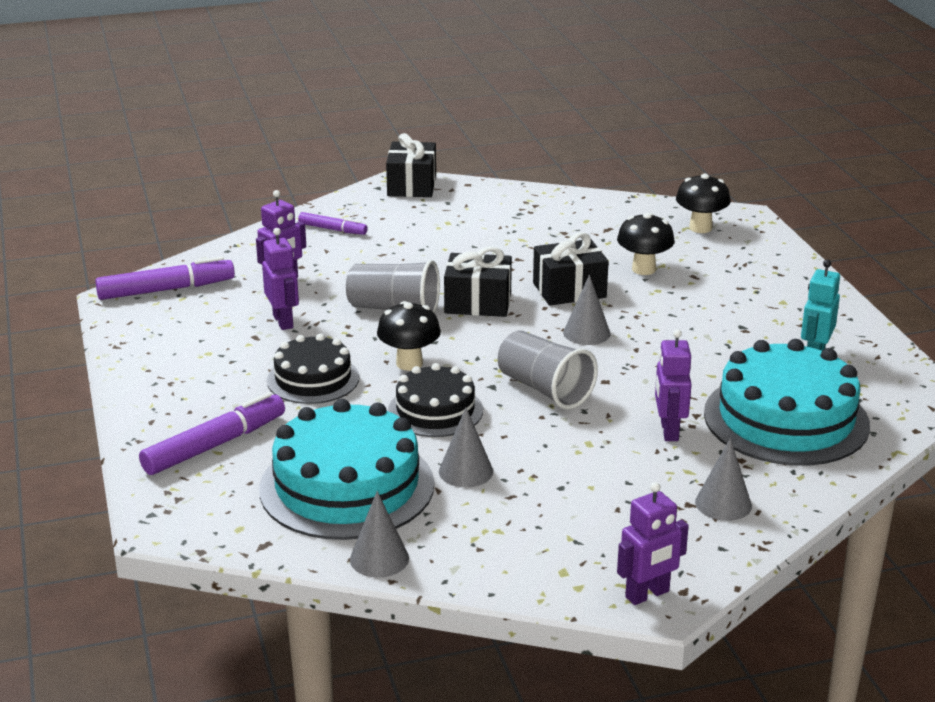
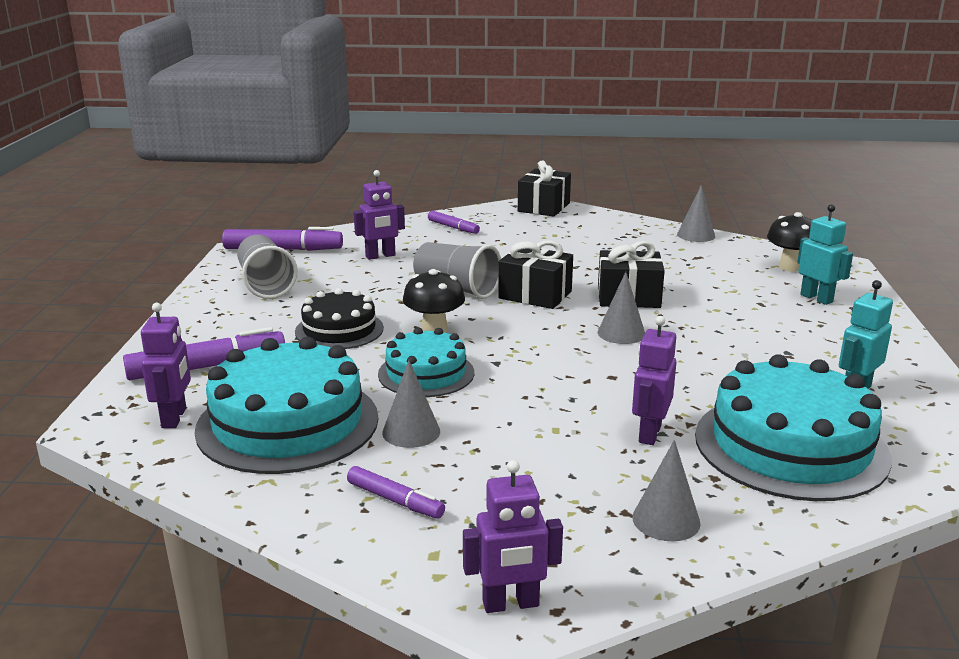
camera: 20 degrees right, 5 degrees down
purple robot [262,228,299,330] -> purple robot moved to [141,303,191,428]
grey cone [350,491,409,578] -> grey cone moved to [677,185,715,242]
black cake [388,363,483,437] -> turquoise cake [378,327,474,397]
grey cup [498,330,598,410] -> grey cup moved to [237,235,298,299]
black mushroom [617,213,675,275] -> none
none -> purple marker [347,466,445,519]
none -> turquoise robot [797,204,853,305]

